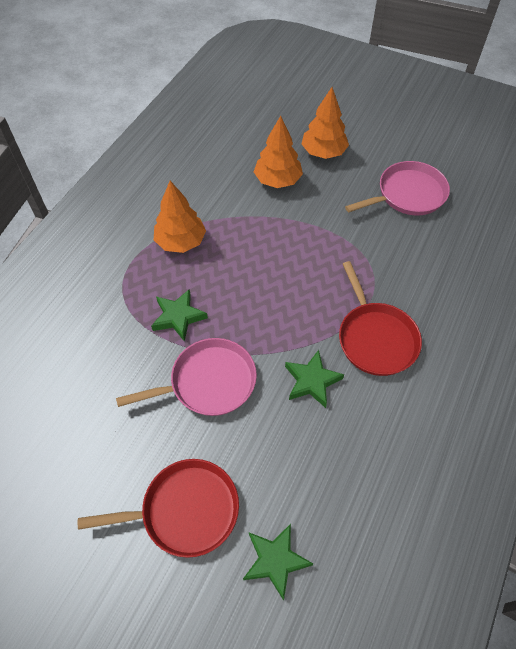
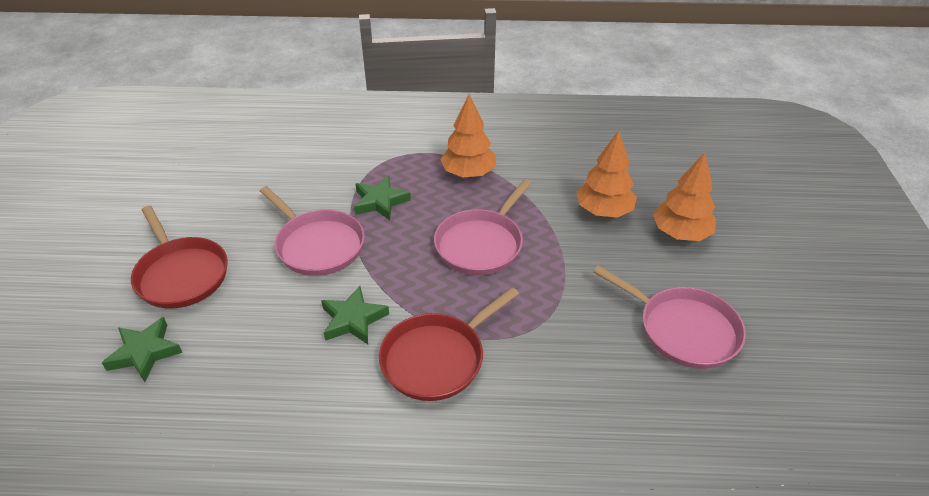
camera: 65 degrees right, 15 degrees down
none -> pink pan [434,179,532,275]

